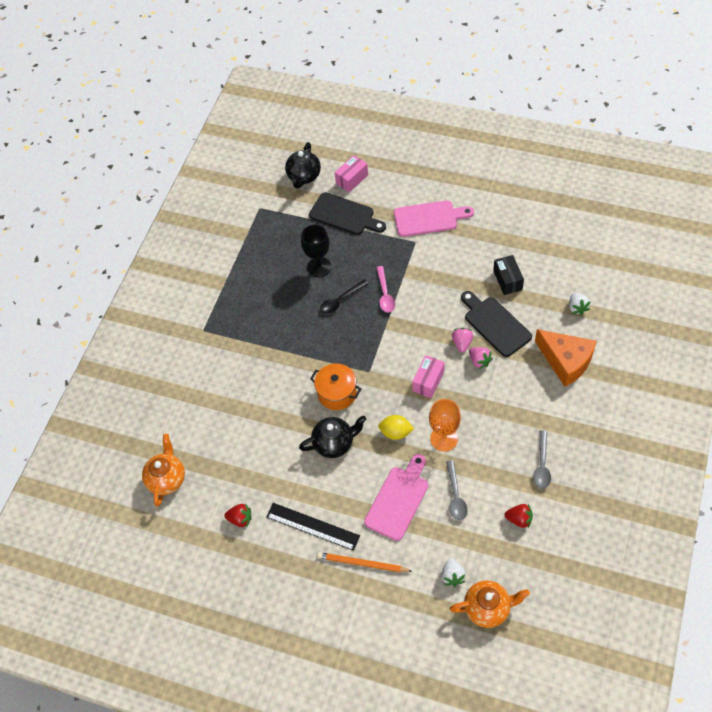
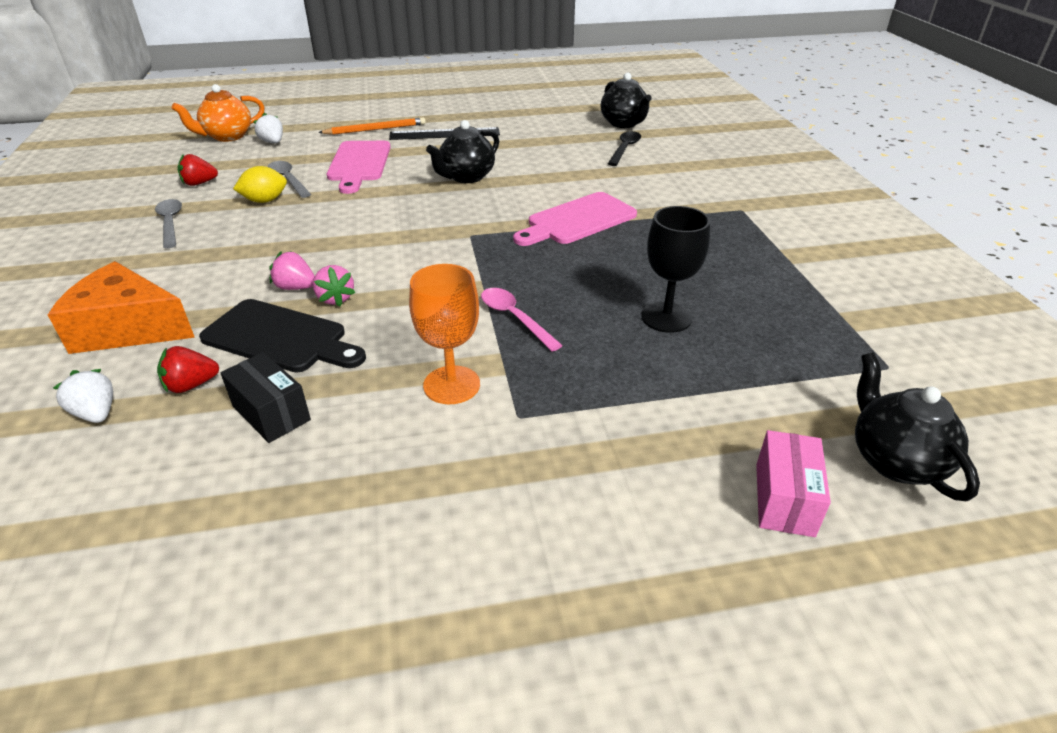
camera: 145 degrees right, 20 degrees down
orange teapot [142,434,185,507] -> black teapot [601,73,652,128]
red strawberry [224,503,251,527] -> red strawberry moved to [157,346,219,393]
black cutting board [309,192,386,235] -> none
orange pot [310,363,361,410] -> none
black spoon [320,279,369,314] -> black spoon moved to [608,131,641,166]
yellow lemon [378,415,414,440] -> yellow lemon moved to [233,166,287,203]
pink cutting board [394,200,474,237] -> pink cutting board moved to [513,192,637,246]
pink box [412,355,445,398] -> none
orange goblet [429,399,461,451] -> orange goblet moved to [409,264,480,404]

